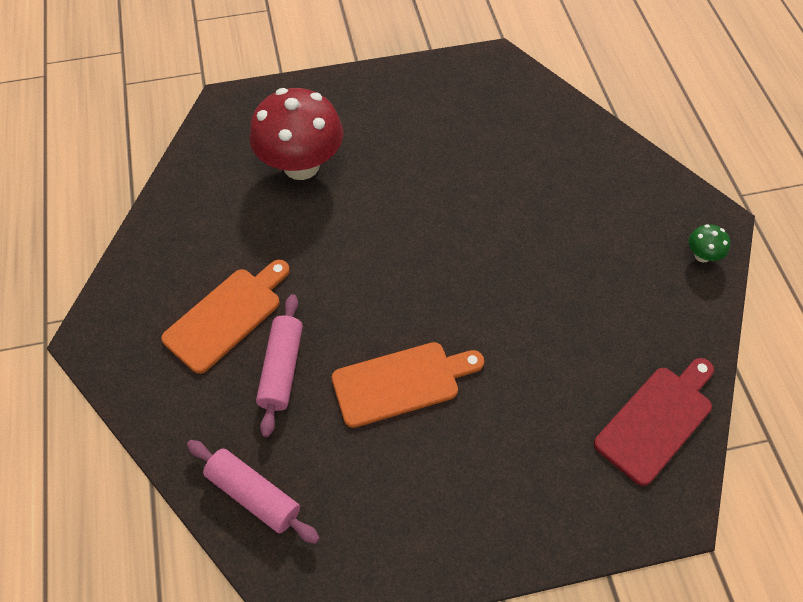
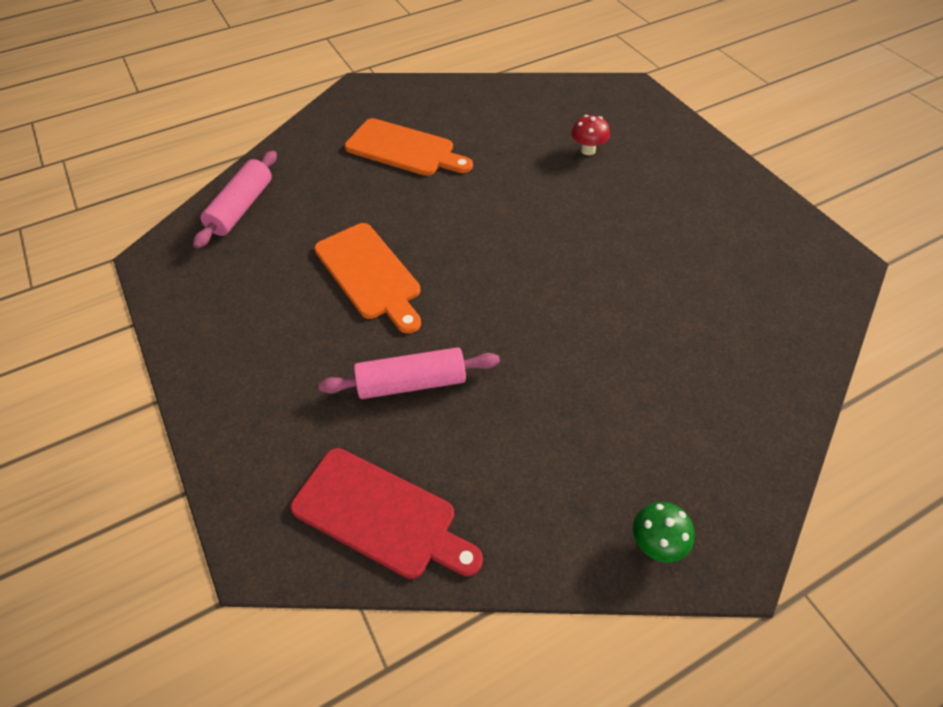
camera: 75 degrees right, 5 degrees down
red mushroom [249,88,343,180] -> red mushroom [571,115,610,155], size x0.41
pink rolling pin [256,294,303,437] -> pink rolling pin moved to [319,347,500,399]

